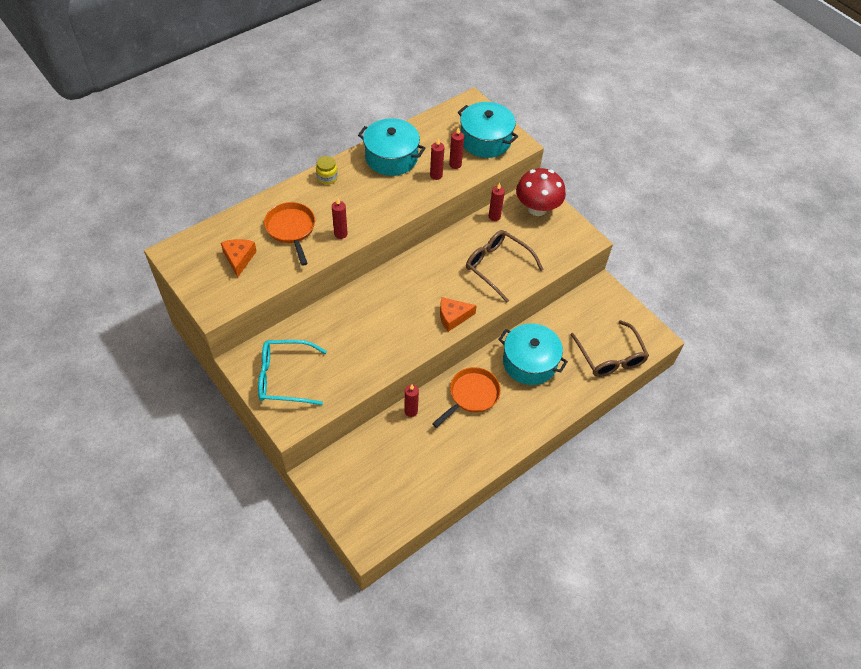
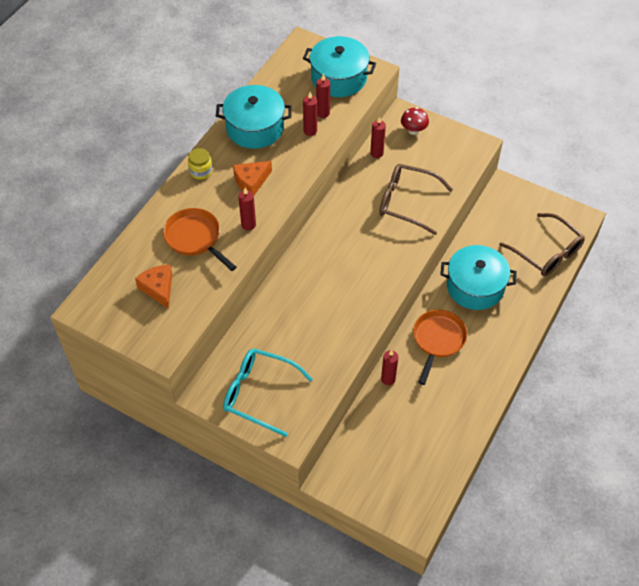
camera: 20 degrees left, 0 degrees up
turquoise glasses [258,340,327,405] -> turquoise glasses turned 45 degrees clockwise [223,348,313,437]
orange cheese [440,297,477,332] -> orange cheese moved to [233,161,272,195]
red mushroom [516,168,566,216] -> red mushroom [401,107,429,135], size x0.54

